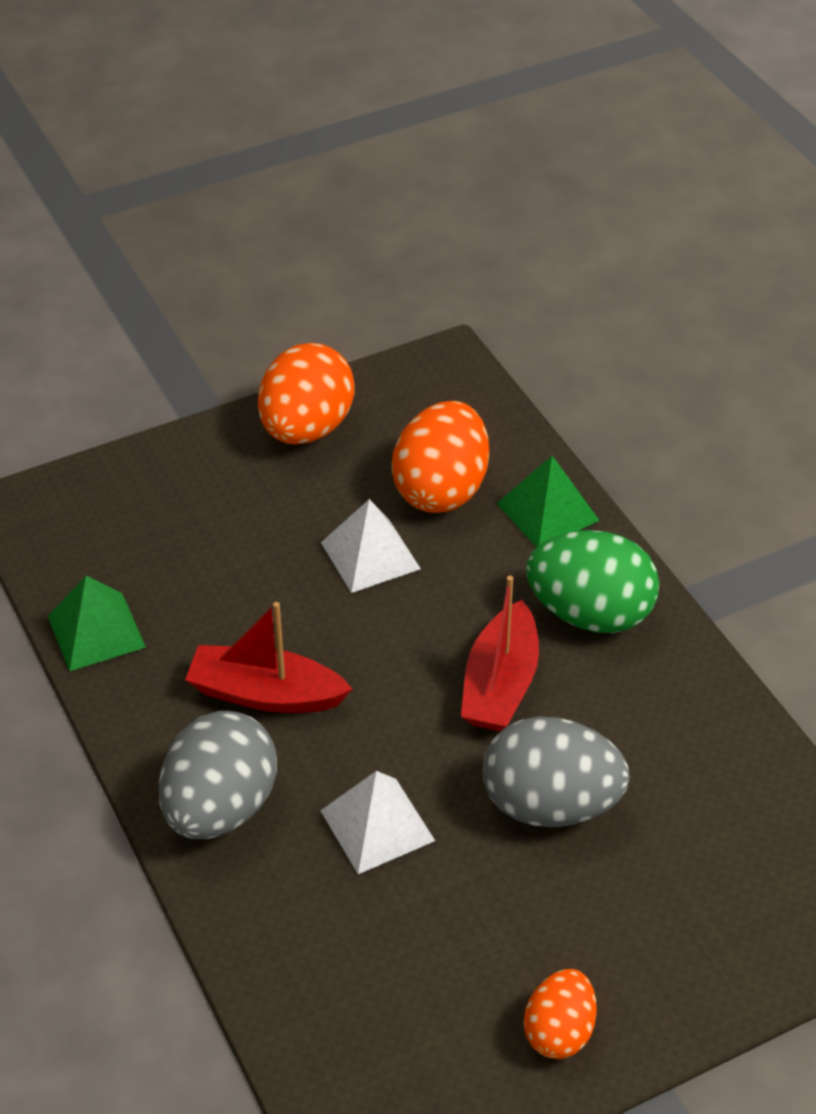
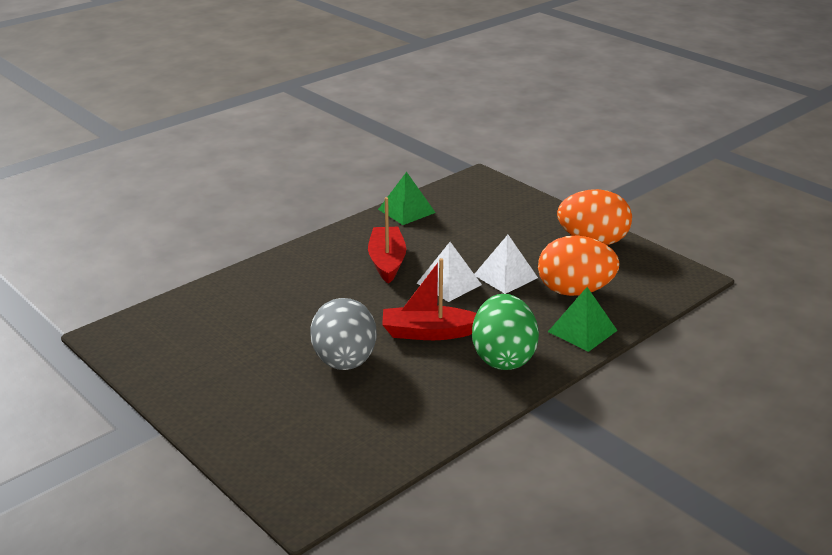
camera: 75 degrees right, 15 degrees down
grey egg [158,711,277,839] -> none
white pyramid [320,771,435,874] -> white pyramid moved to [417,242,482,302]
orange egg [524,969,597,1059] -> none

